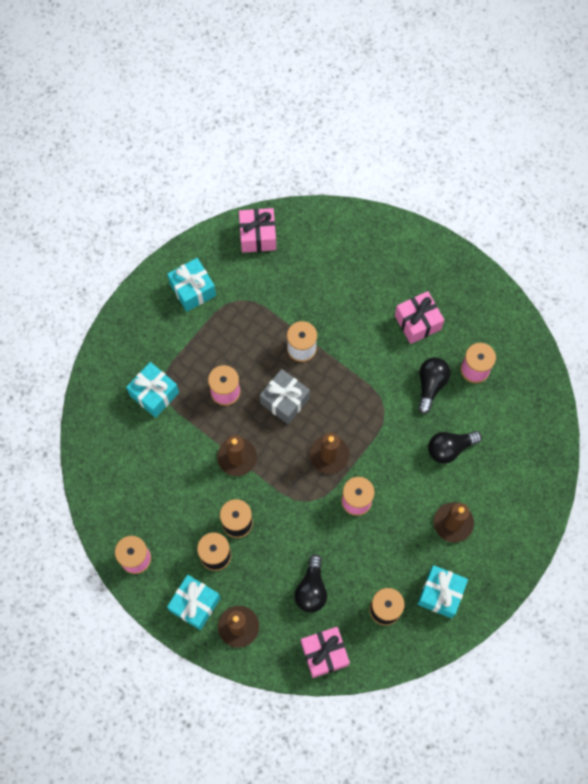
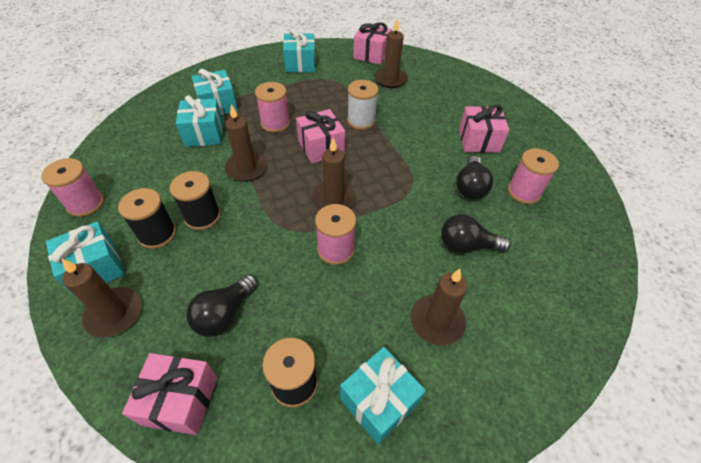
camera: 25 degrees right, 20 degrees down
grey gift [260,369,310,424] -> pink gift [296,109,345,164]
black light bulb [418,357,451,414] -> black light bulb turned 150 degrees clockwise [456,156,493,200]
none -> turquoise gift [176,95,223,147]
none -> brown candle [374,18,408,88]

